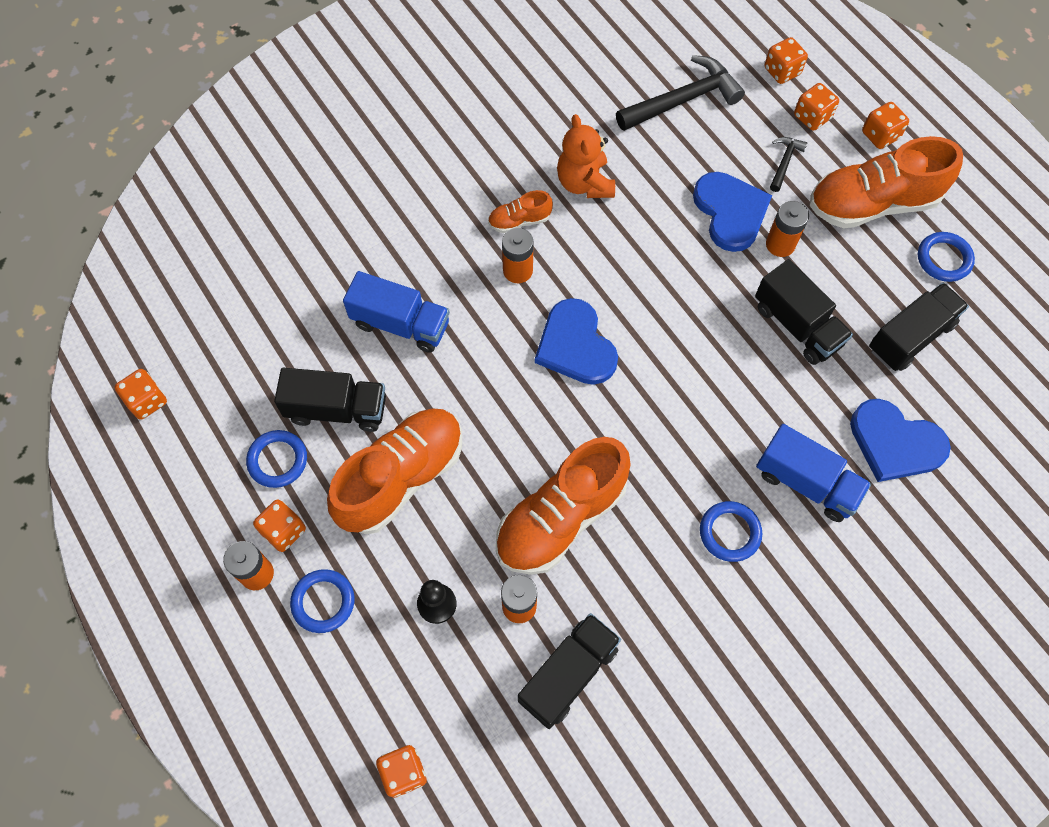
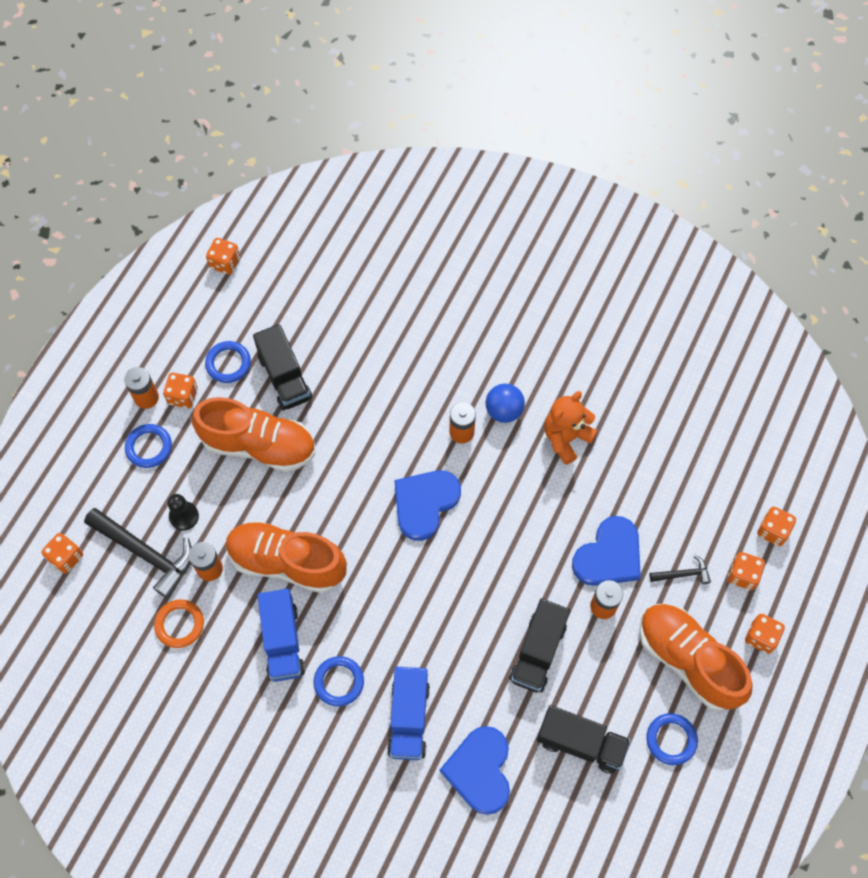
camera: 60 degrees right, 0 degrees up
blue truck [343,271,450,353] -> blue truck moved to [258,589,305,682]
orange shoe [488,190,553,233] -> blue ball [486,384,525,423]
black truck [518,613,621,729] -> orange ring [154,599,204,648]
black hammer [616,55,745,131] -> black hammer moved to [84,508,192,599]

